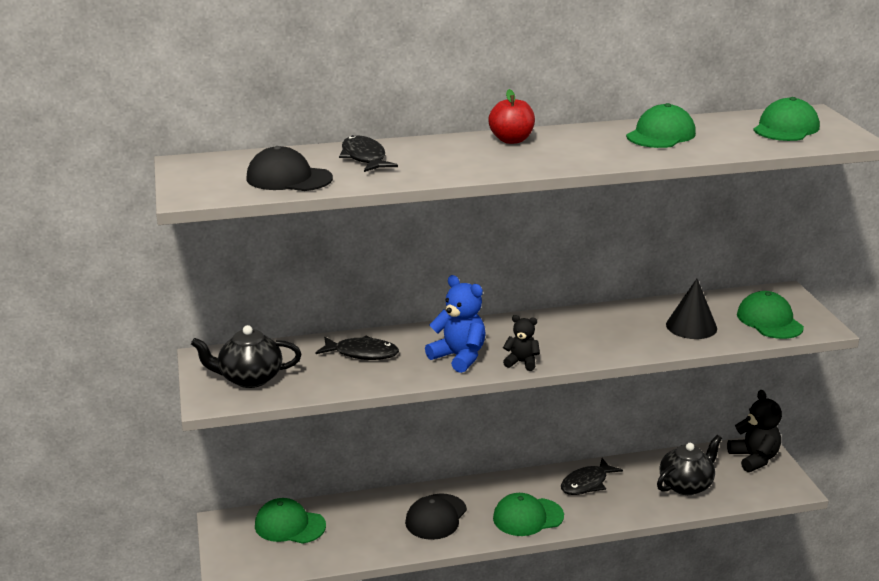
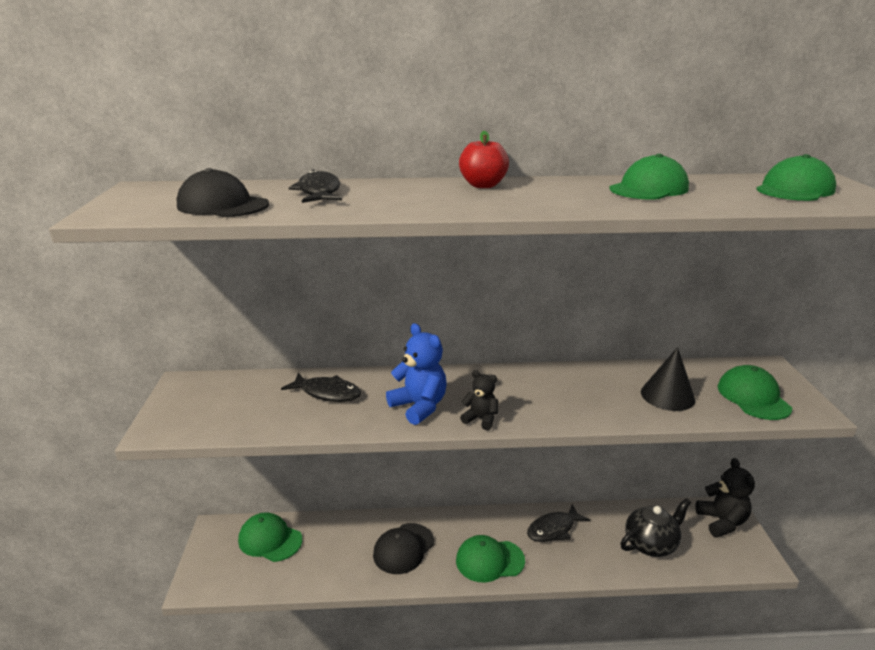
camera: 10 degrees right, 0 degrees up
black teapot [191,325,302,388] -> none

